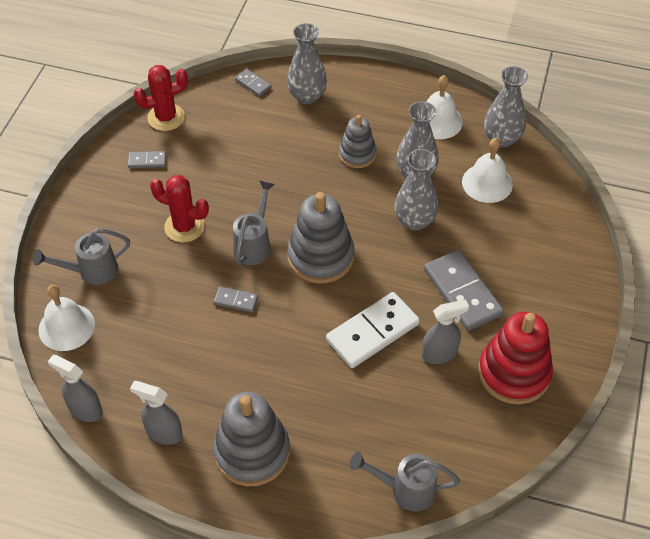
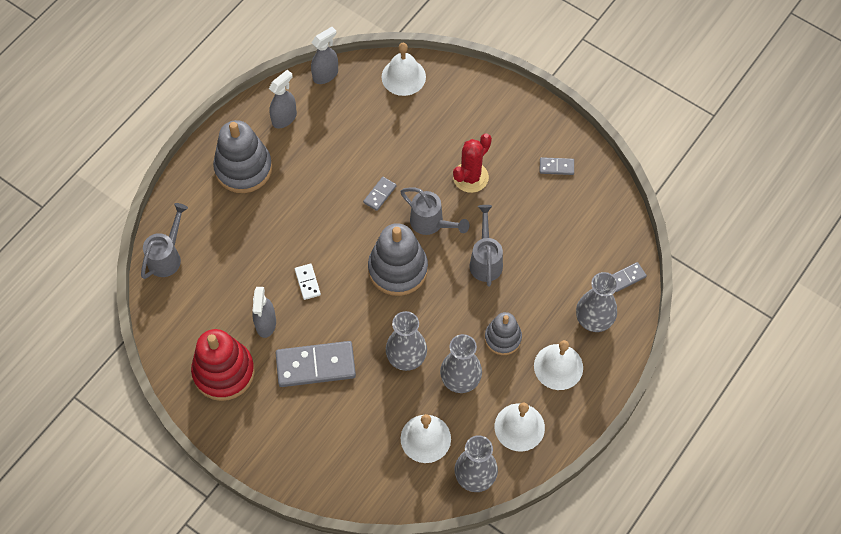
camera: 110 degrees right, 10 degrees up
grey watering can [33,228,130,285] -> grey watering can moved to [469,205,503,287]
grey domino [128,151,166,168] -> grey domino turned 75 degrees clockwise [540,157,574,175]
red cactus [133,65,188,131] -> none
white domino [326,292,420,368] -> white domino [295,264,321,300], size x0.48
none -> white bell [534,340,583,390]

